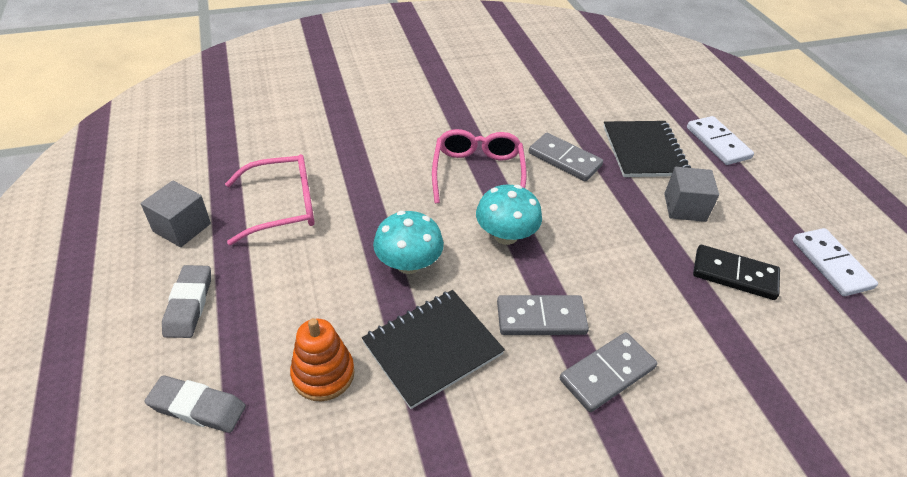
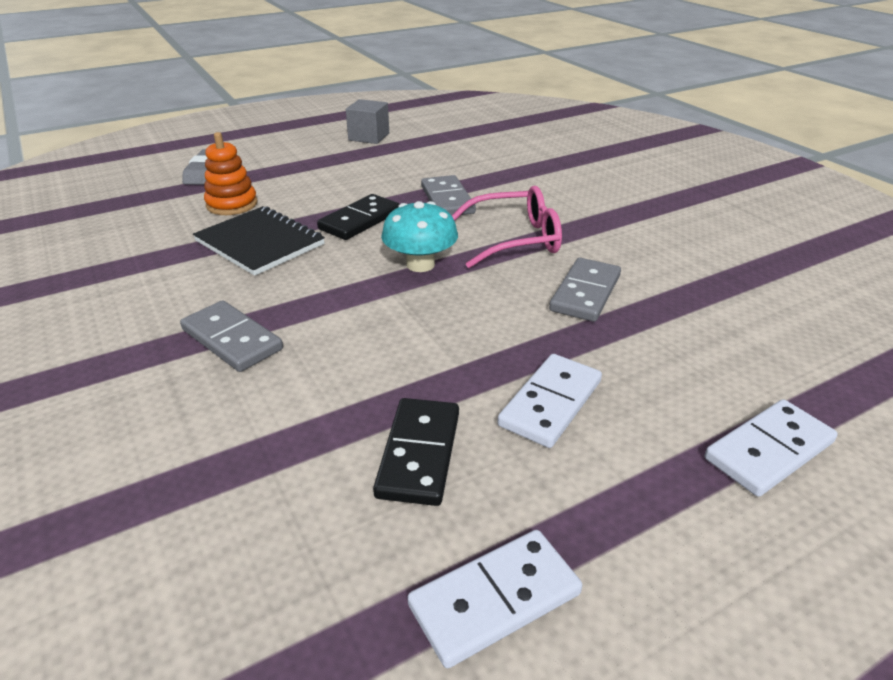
camera: 80 degrees right, 10 degrees down
grey eraser [162,265,211,338] -> none
pink glasses [225,154,315,245] -> none
turquoise mushroom [373,211,444,274] -> black domino [317,194,400,240]
grey domino [497,295,589,335] -> grey domino moved to [421,175,476,215]
black notebook [603,121,691,177] -> none
grey cube [664,167,719,222] -> white domino [497,354,602,448]

